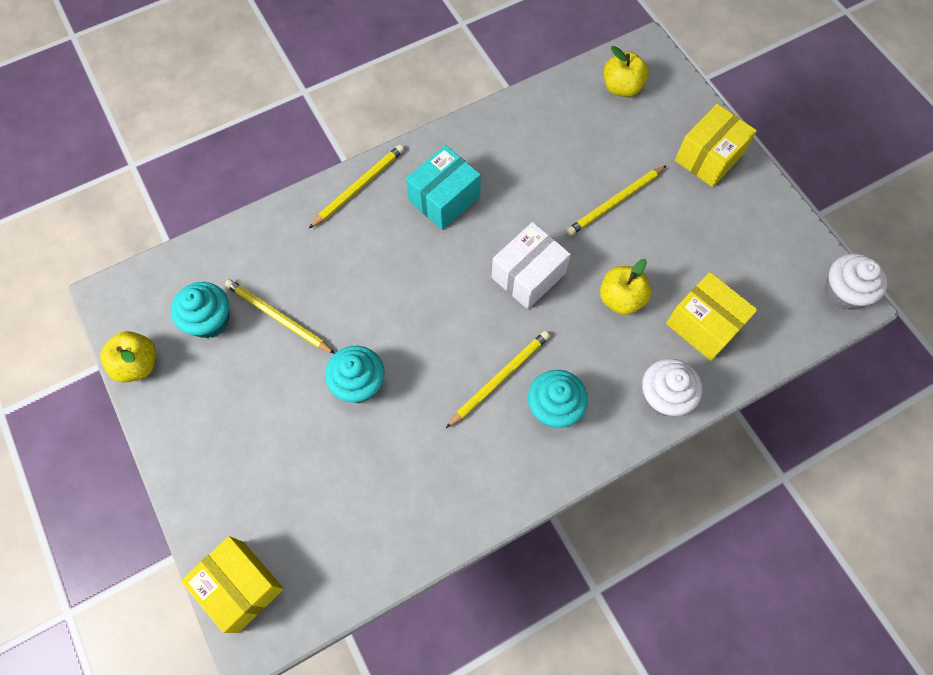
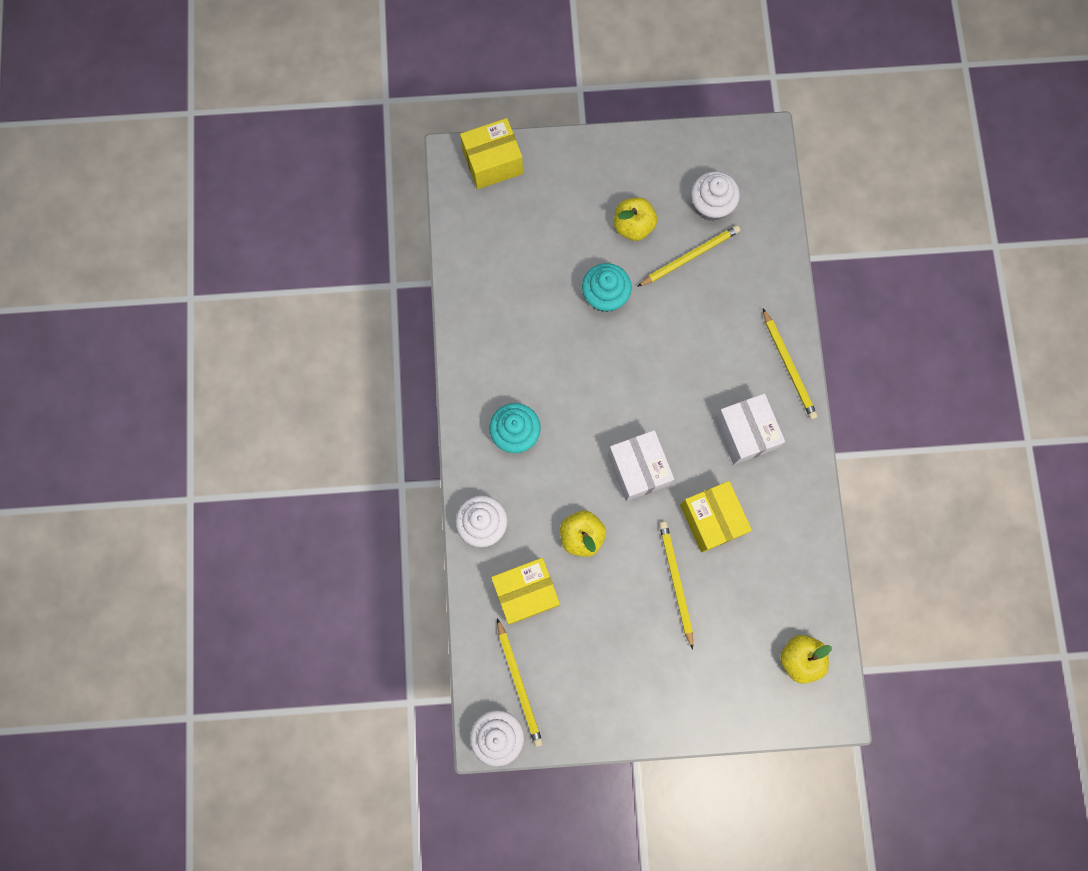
camera: 115 degrees right, 10 degrees up
yellow apple [100,331,156,383] -> yellow apple moved to [614,197,657,241]
turquoise cupcake [171,282,229,338] -> white cupcake [691,171,740,221]
turquoise box [406,145,481,230] -> white box [714,393,785,465]
yellow pencil [446,331,550,428] -> yellow pencil moved to [497,618,543,747]
yellow box [675,104,757,187] -> yellow box moved to [680,481,752,553]

